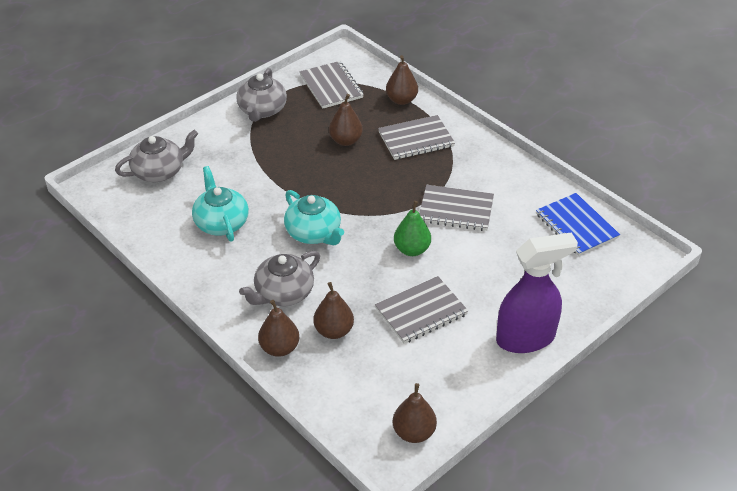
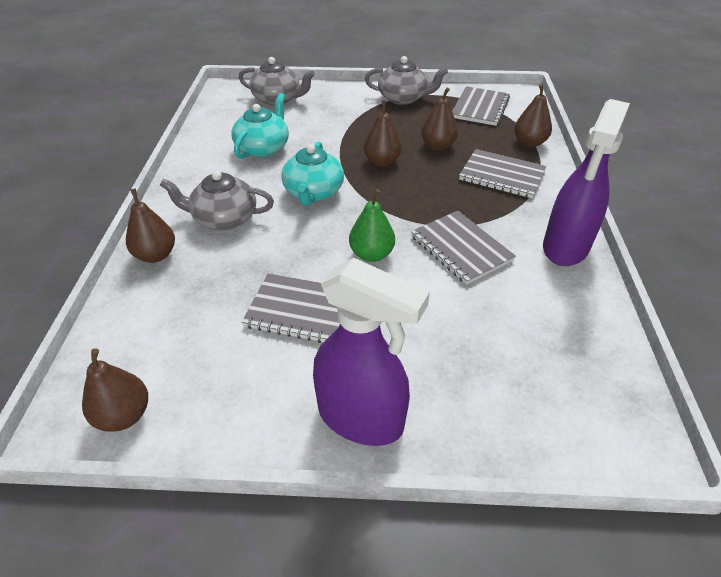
camera: 45 degrees right, 0 degrees up
grey teapot [236,68,287,122] -> grey teapot turned 135 degrees counterclockwise [365,56,448,105]
brown pear [313,282,354,339] -> brown pear moved to [364,100,402,167]
blue notebook [536,193,620,256] -> none
none -> purple spray bottle [543,99,630,266]

